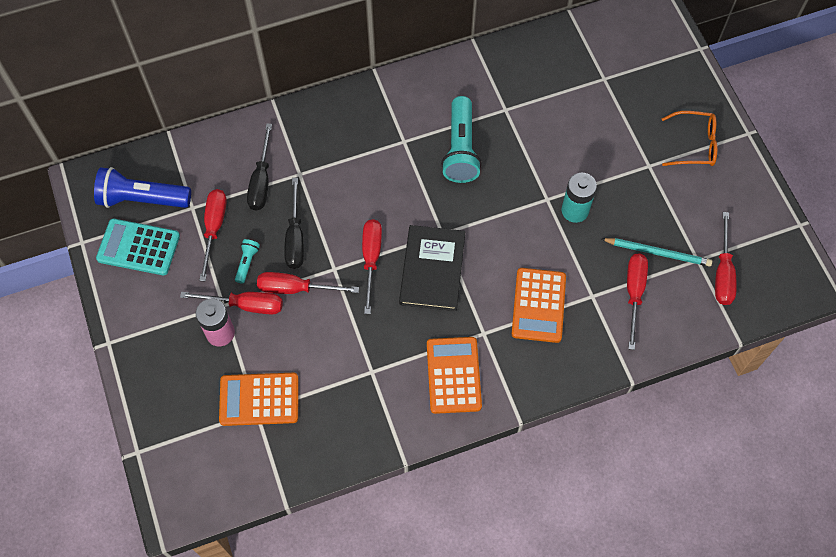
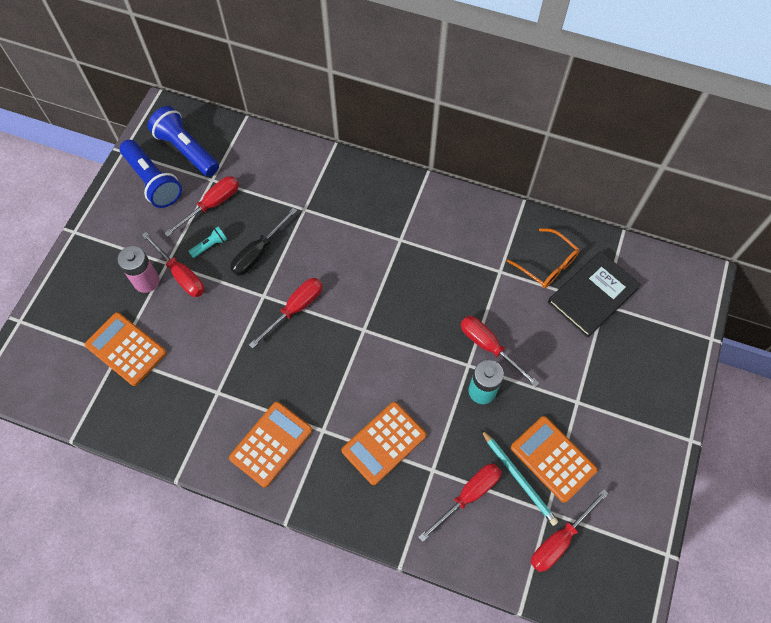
camera: 40 degrees right, 0 degrees up
turquoise calculator [96,219,180,275] -> blue flashlight [120,140,182,208]
black screwdriver [247,123,272,210] -> none
red screwdriver [257,272,359,294] -> red screwdriver moved to [461,316,539,387]
black book [399,225,466,311] -> black book moved to [548,251,641,338]
turquoise flashlight [441,96,482,183] -> none
orange glasses [662,111,717,166] -> orange glasses moved to [507,228,580,288]
none -> orange calculator [511,416,598,503]

